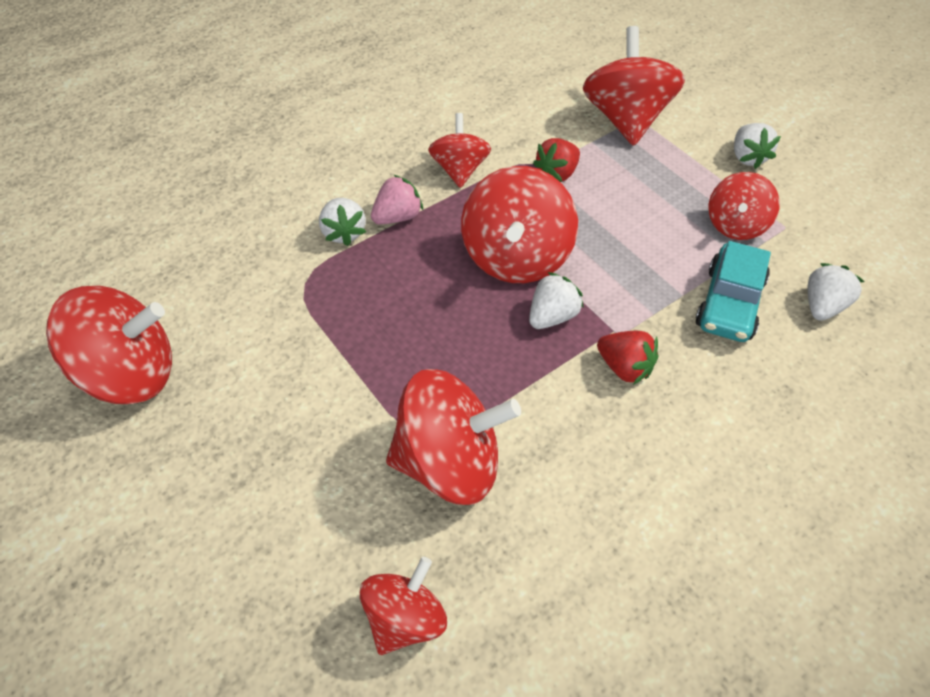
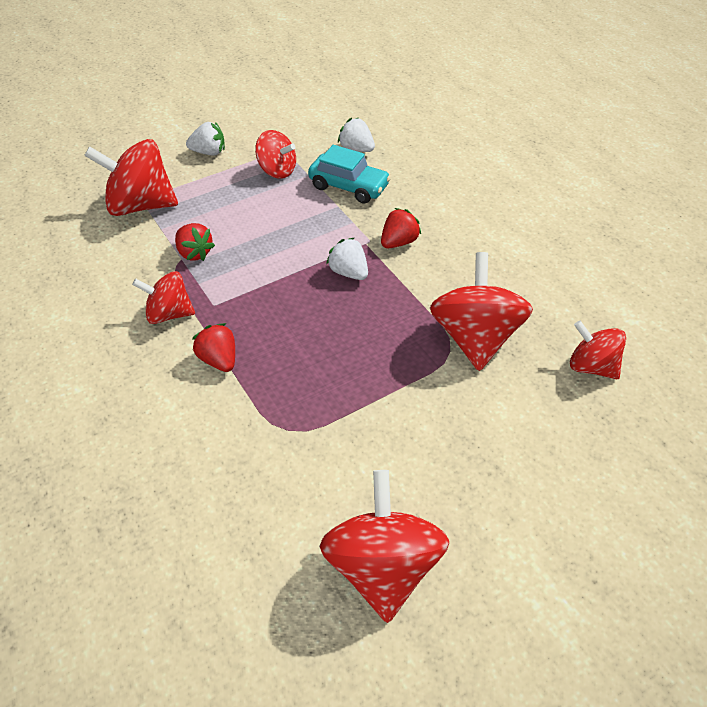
camera: 85 degrees left, 5 degrees down
white strawberry [319,198,366,246] -> none
pink strawberry [371,175,423,224] -> red strawberry [192,323,235,372]
red spinning top [461,166,578,283] -> none

